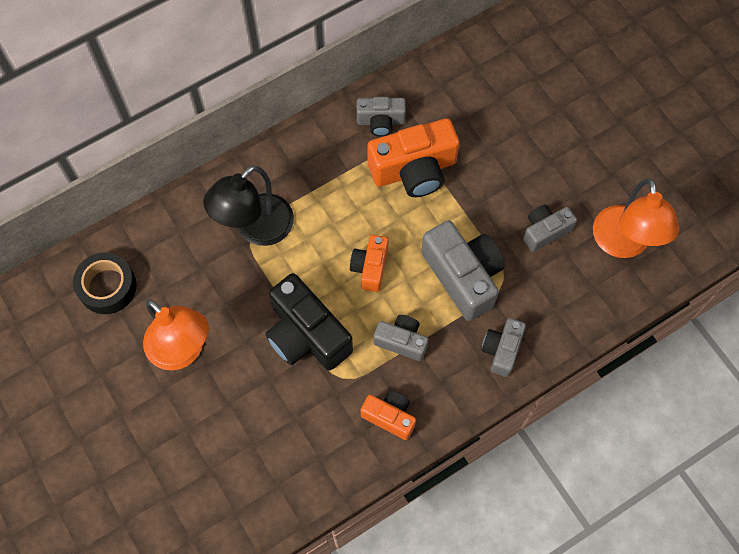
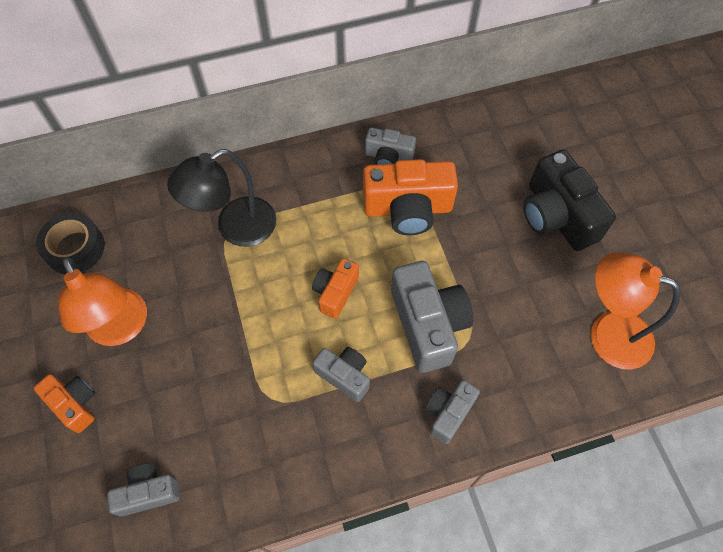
camera: 15 degrees right, 5 degrees down
black camera [265,273,353,371] -> black camera moved to [523,150,616,251]
orange camera [361,390,416,440] -> orange camera moved to [34,374,95,433]
grey camera [523,205,577,252] -> grey camera moved to [107,463,180,517]
orange lamp [593,178,680,258] -> orange lamp turned 105 degrees clockwise [591,252,681,370]

